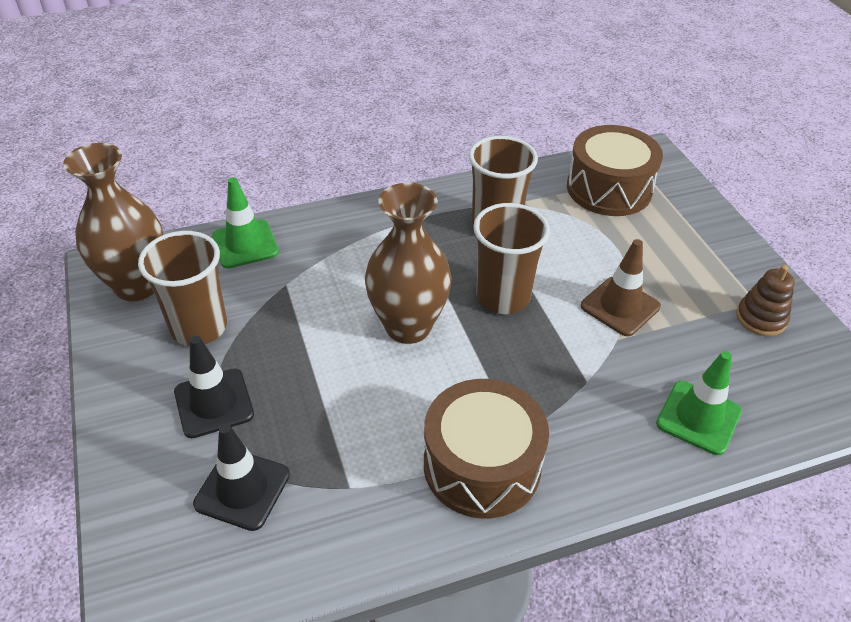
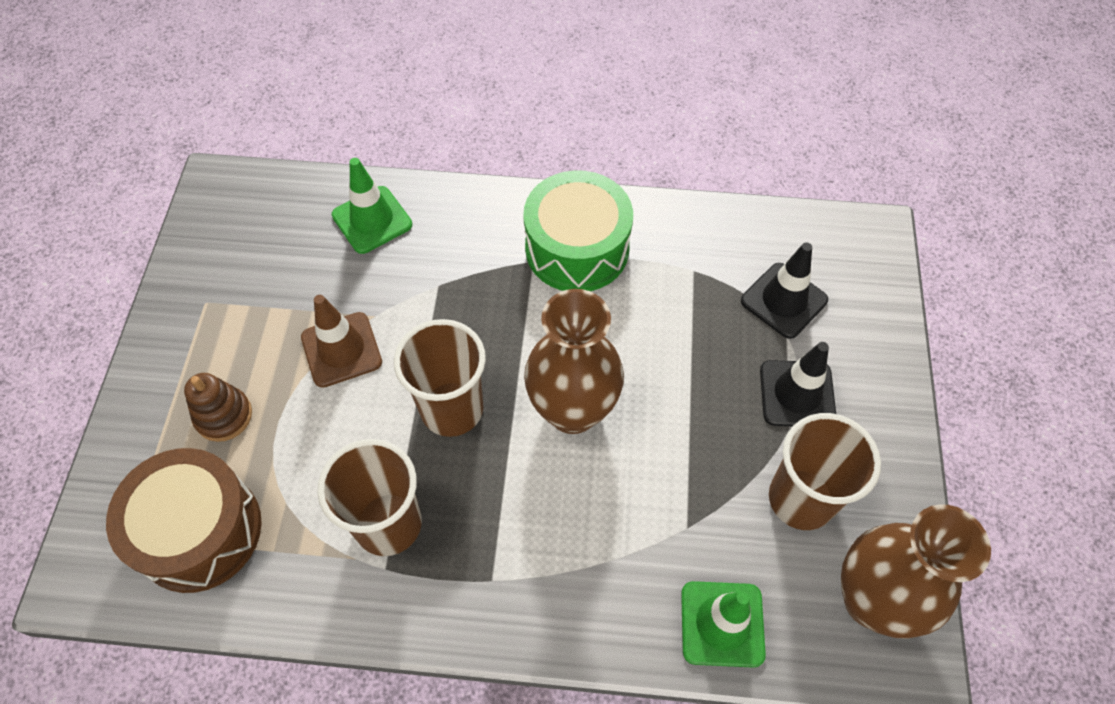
camera: 155 degrees left, 15 degrees up
brown drum [424,379,549,518] -> green drum [523,170,633,291]
brown stacking toy [736,265,795,336] -> brown stacking toy moved to [184,373,252,442]

